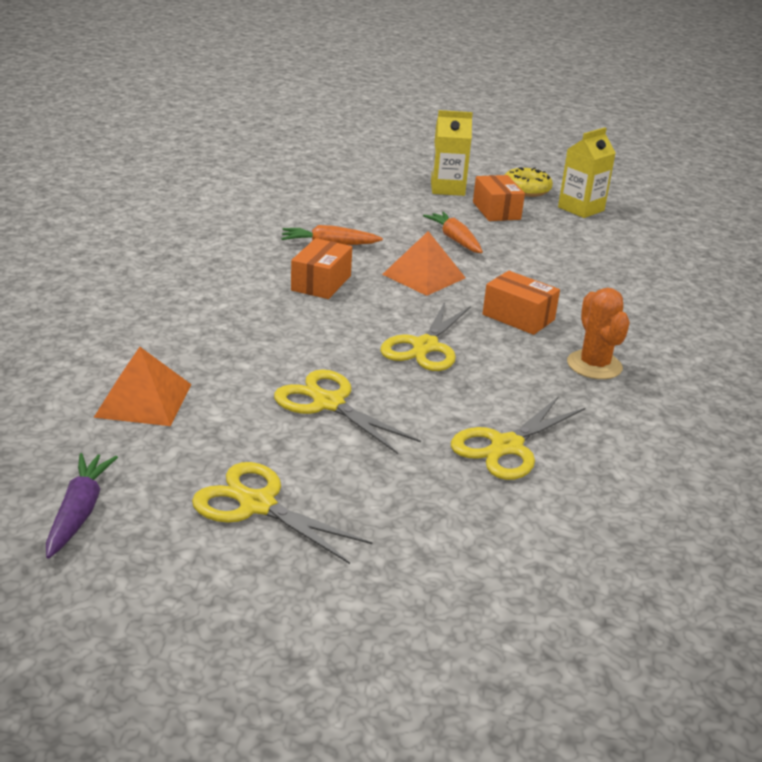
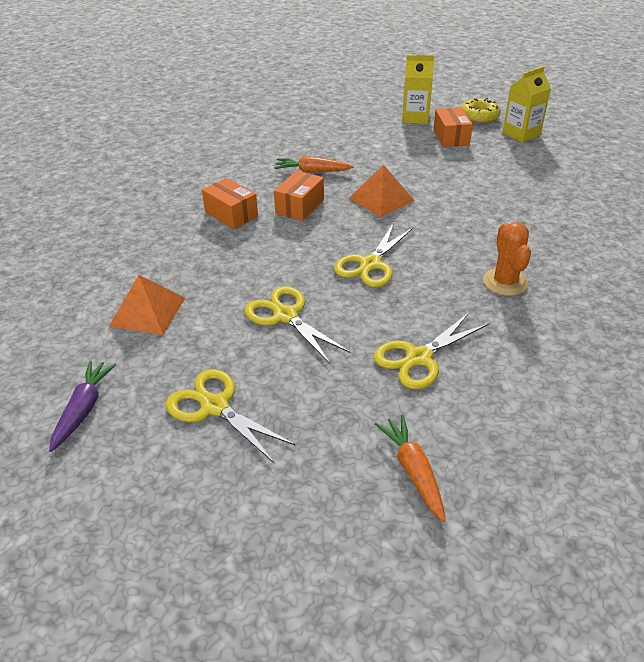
camera: 10 degrees right, 10 degrees up
orange carrot [423,212,483,253] -> orange carrot moved to [375,415,446,522]
orange box [483,271,560,335] -> orange box moved to [202,178,258,229]

